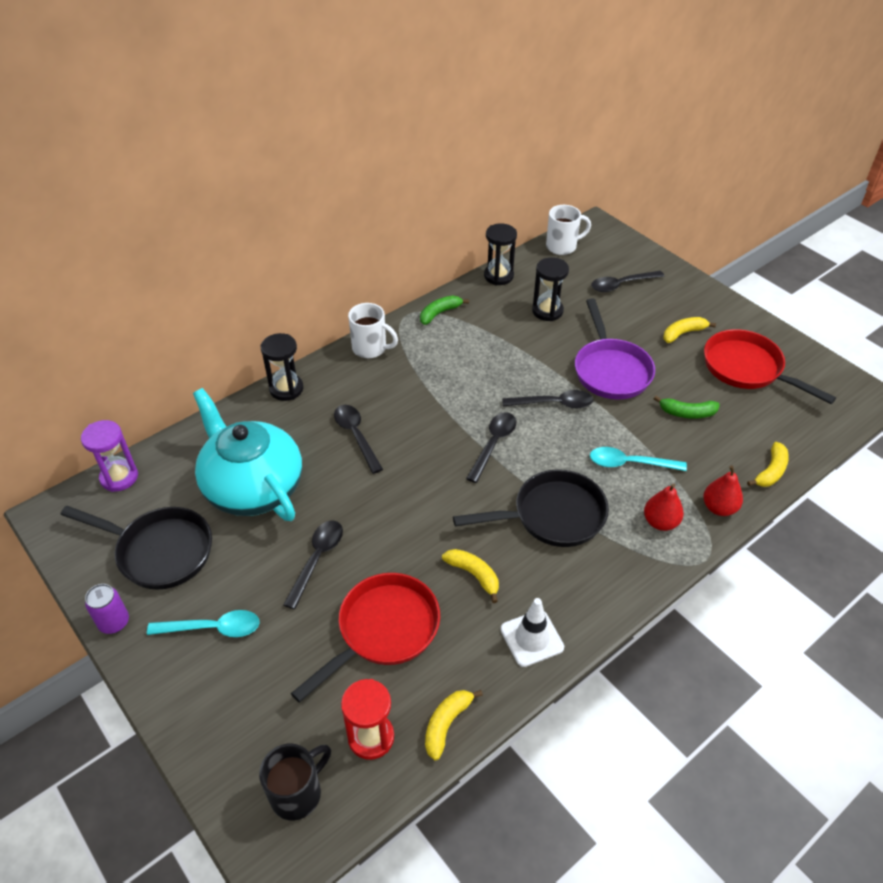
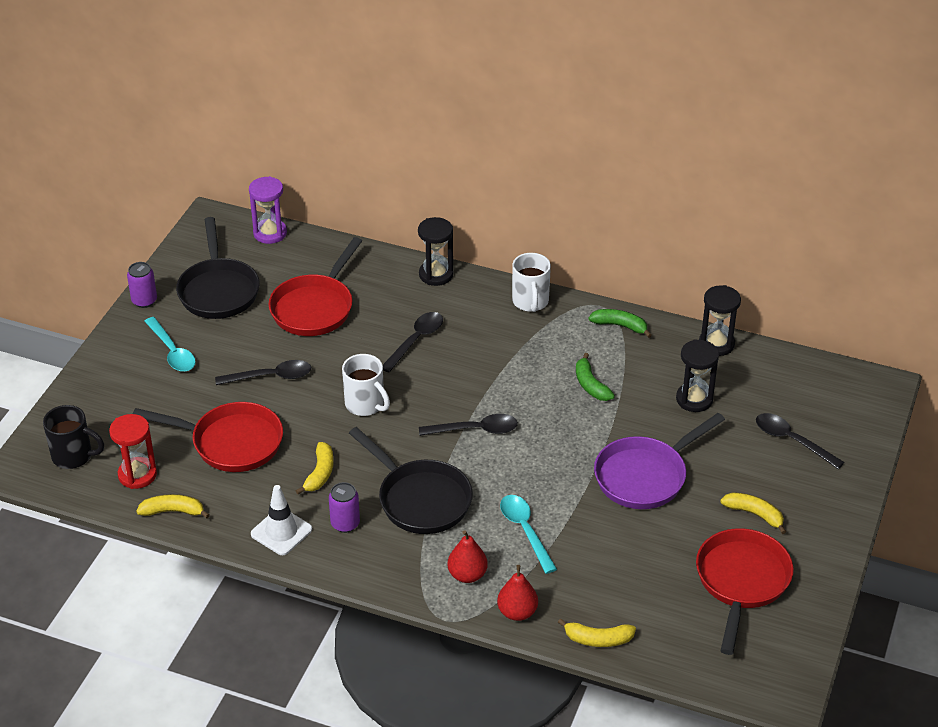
camera: 60 degrees right, 5 degrees down
turquoise teapot [193,388,302,521] -> red pan [268,237,362,336]
black spoon [502,390,593,408] -> none
white mug [546,205,591,255] -> white mug moved to [342,354,390,416]
green banana [654,396,720,419] -> green banana moved to [576,353,615,401]
none -> purple can [329,482,360,533]

